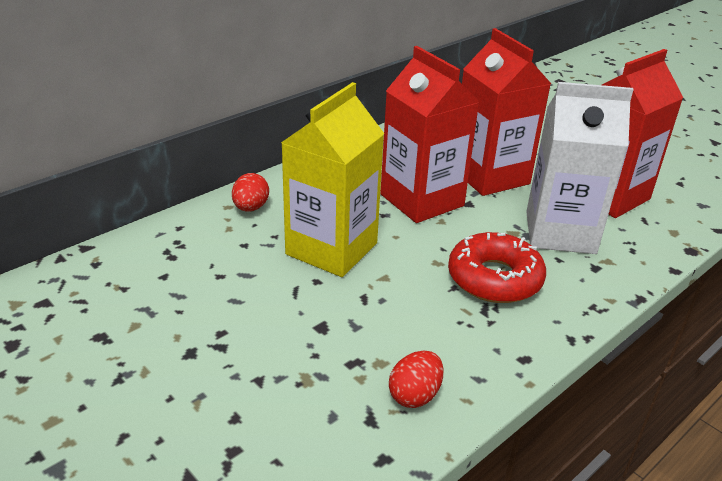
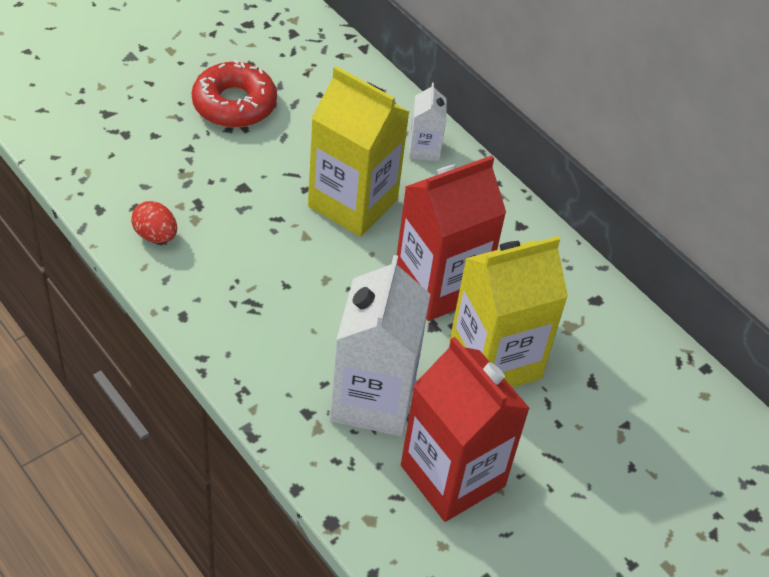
camera: 90 degrees right, 15 degrees up
red egg [232,173,269,212] -> white carton [409,83,447,161]
red donut [448,232,546,303] -> red donut moved to [192,59,277,128]
red carton [462,28,551,196] -> yellow carton [449,236,568,388]

